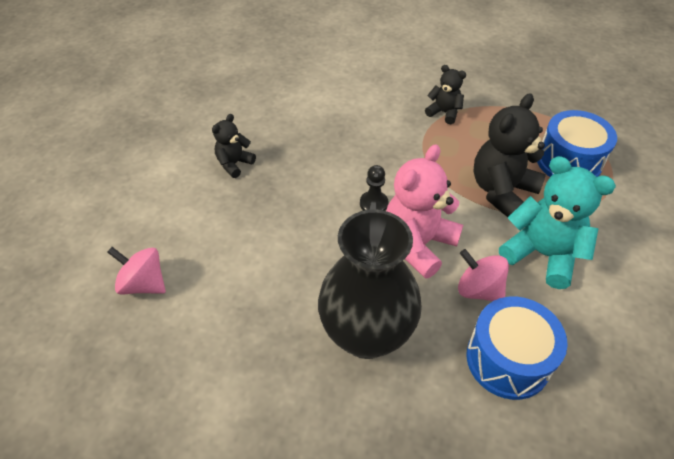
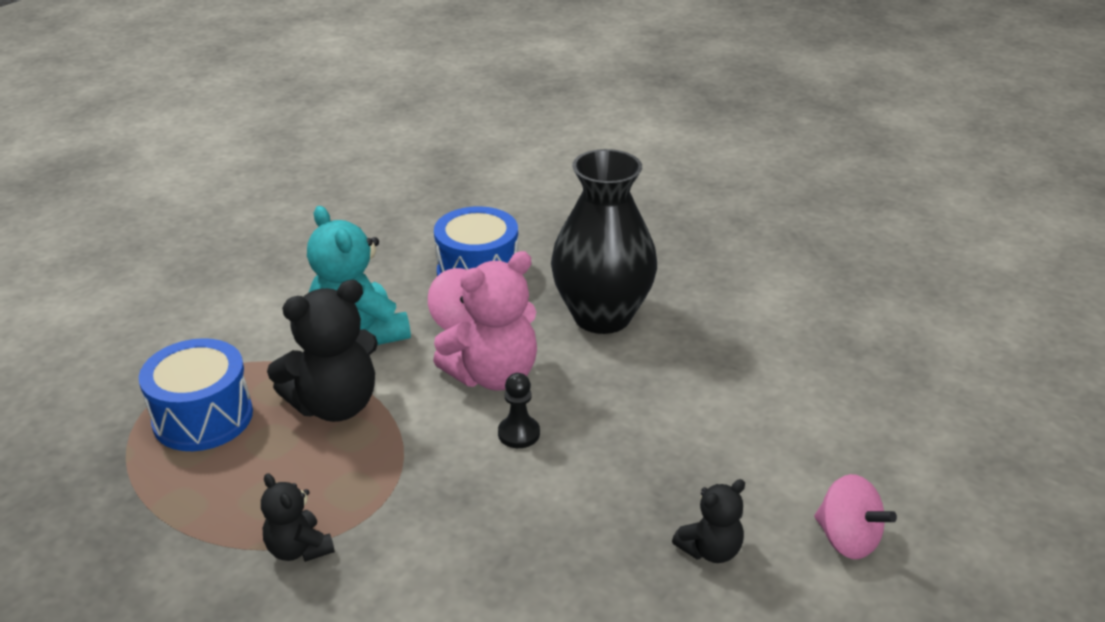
camera: 160 degrees left, 15 degrees down
pink spinning top [107,247,166,295] -> pink spinning top moved to [814,474,897,559]

